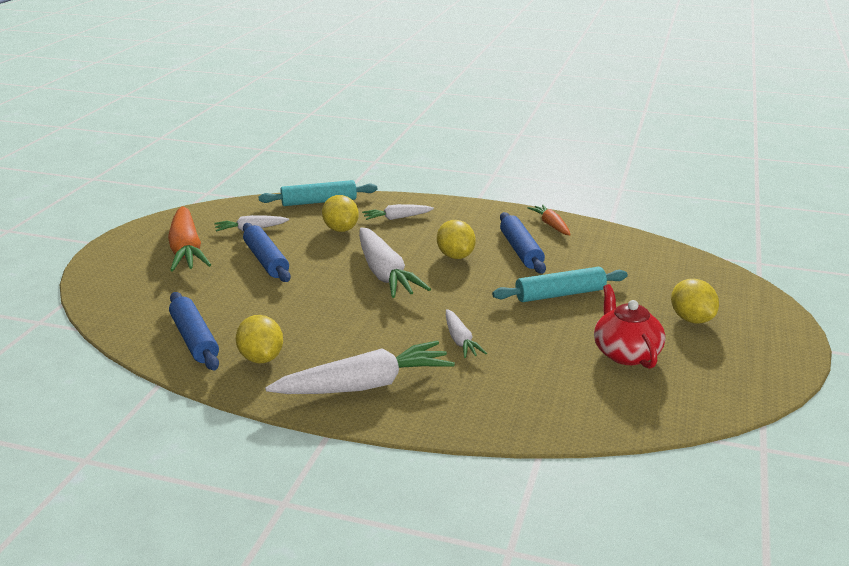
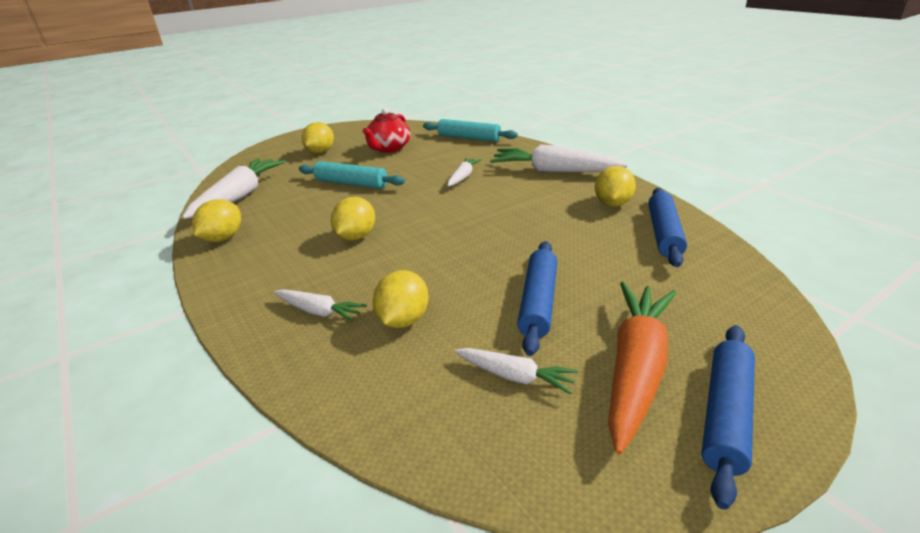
camera: 140 degrees left, 5 degrees up
turquoise rolling pin [259,180,377,206] -> turquoise rolling pin moved to [423,119,518,142]
white carrot [359,227,431,298] -> white carrot moved to [182,158,285,219]
blue rolling pin [500,212,546,274] -> blue rolling pin moved to [701,325,755,509]
orange carrot [528,205,571,235] -> yellow lemon [192,199,241,242]

